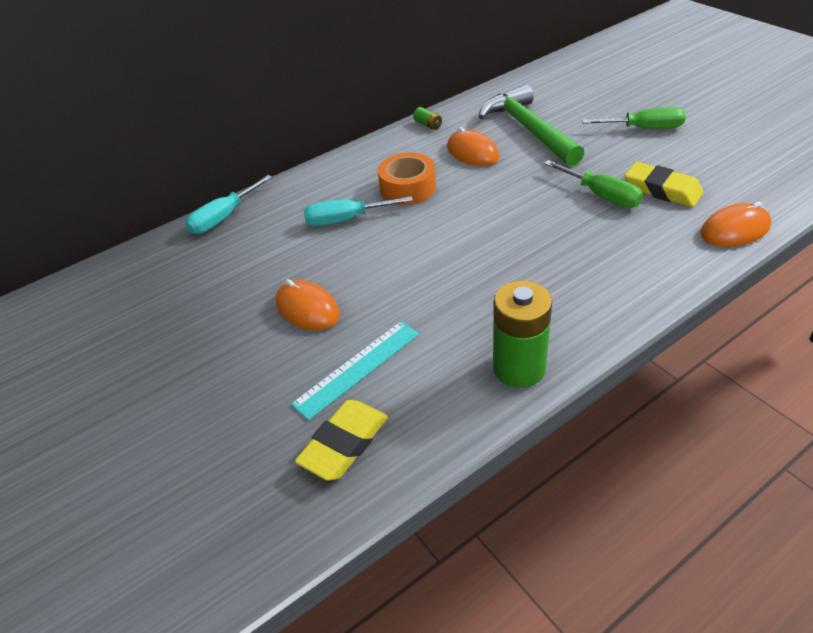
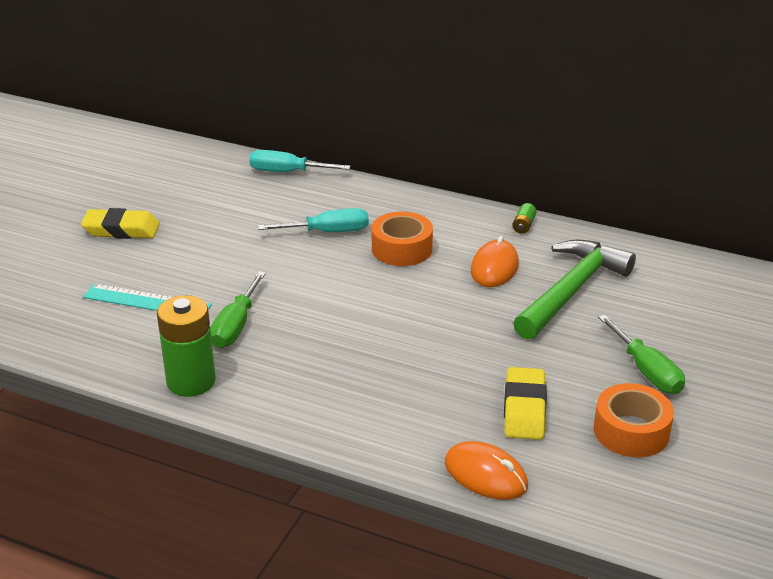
camera: 55 degrees right, 10 degrees down
orange mouse [276,279,340,330] -> none
yellow eraser [295,400,388,481] -> yellow eraser moved to [81,208,160,239]
turquoise screwdriver [304,196,413,226] -> turquoise screwdriver turned 120 degrees clockwise [258,208,369,232]
green screwdriver [544,160,643,208] -> green screwdriver moved to [210,271,266,348]
none -> orange tape [594,383,674,457]

